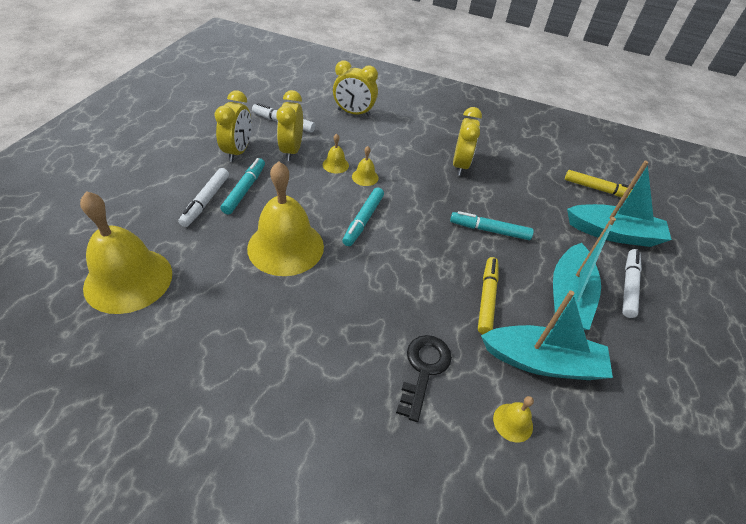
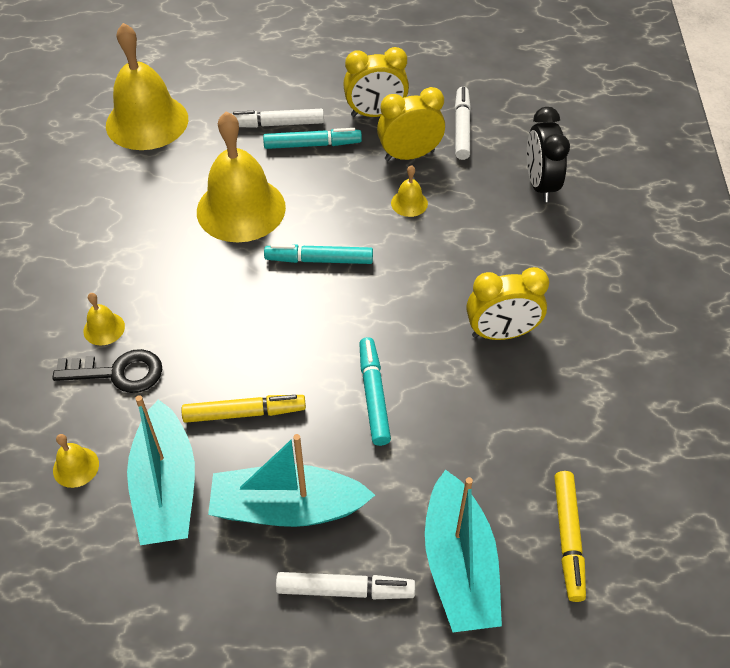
camera: 75 degrees right, 5 degrees up
yellow clock [333,60,378,117] -> black clock [527,107,570,202]
yellow bell [352,146,379,186] -> yellow bell moved to [83,293,125,346]

